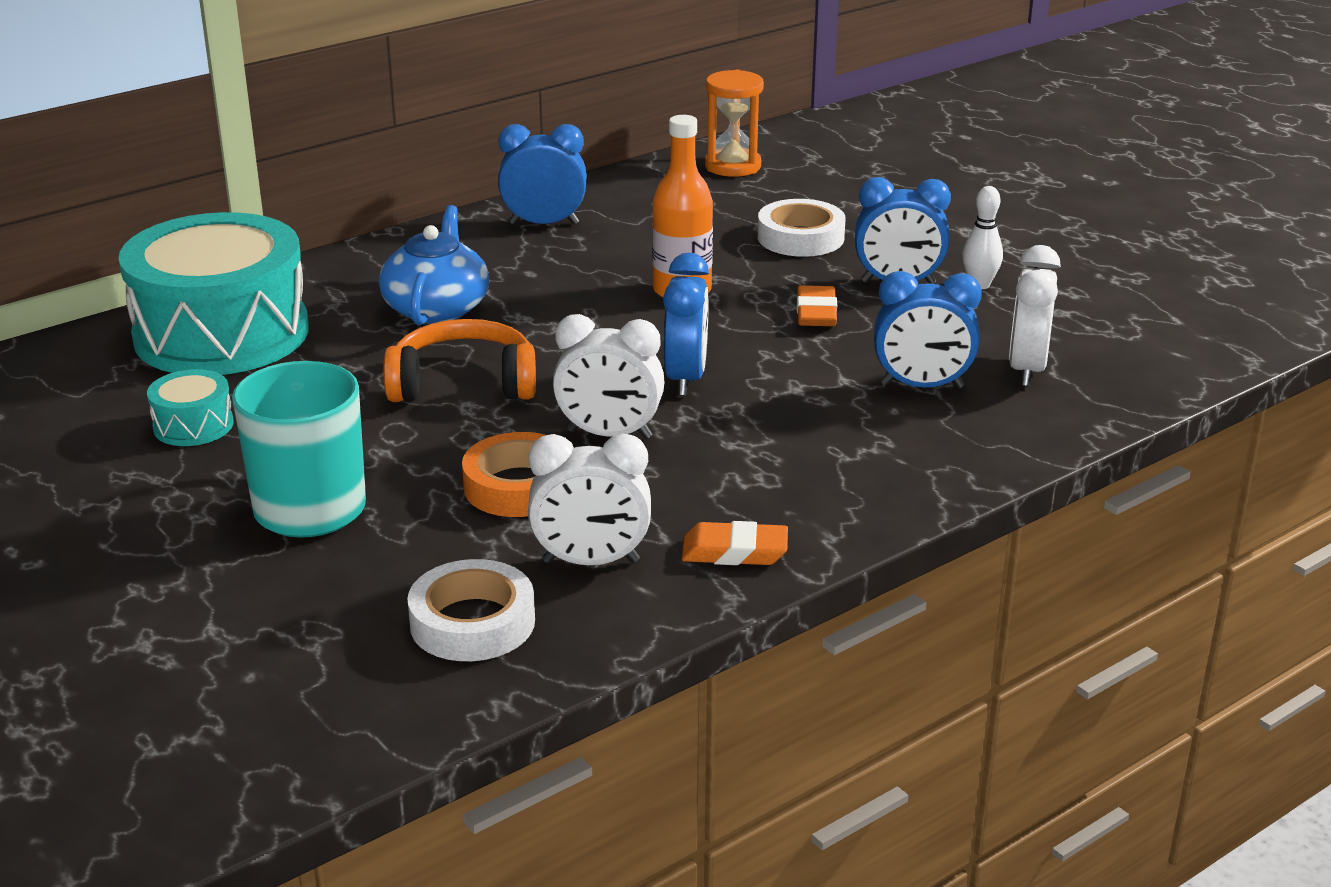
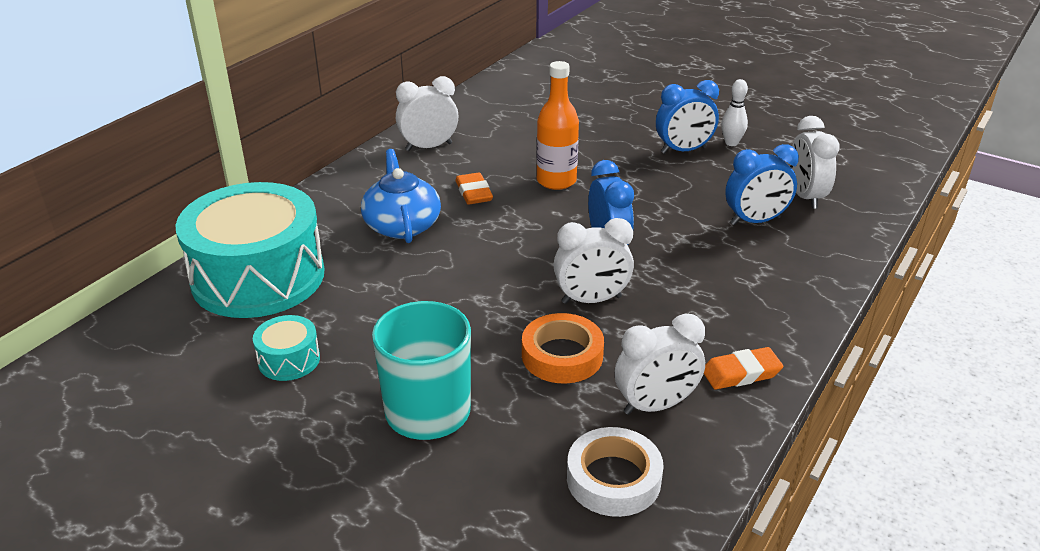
camera: 20 degrees left, 5 degrees up
orange headphones [383,319,536,402] -> none
blue clock [498,124,587,225] -> white clock [396,76,459,151]
orange hourglass [705,70,764,177] -> none
white tape [758,199,845,257] -> none
orange eraser [797,285,837,326] -> orange eraser moved to [455,172,493,204]

